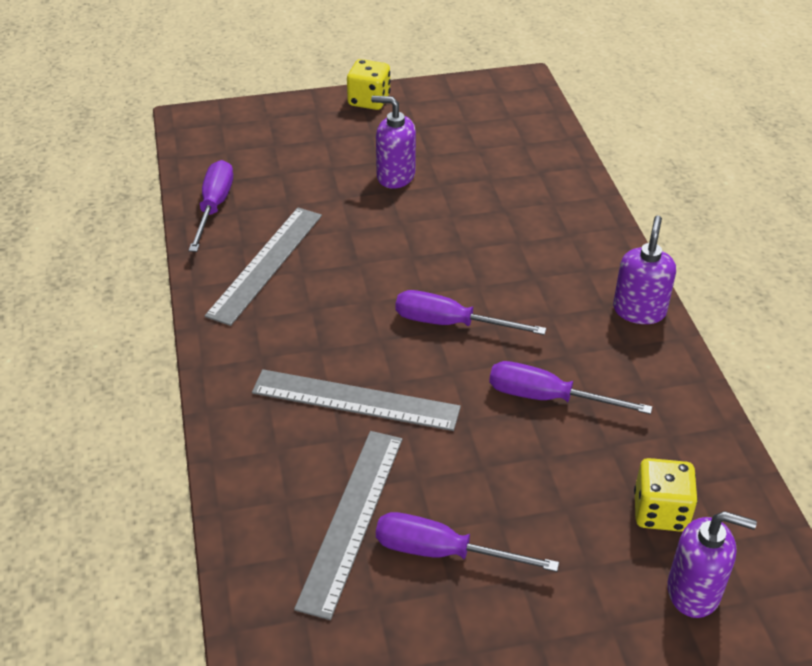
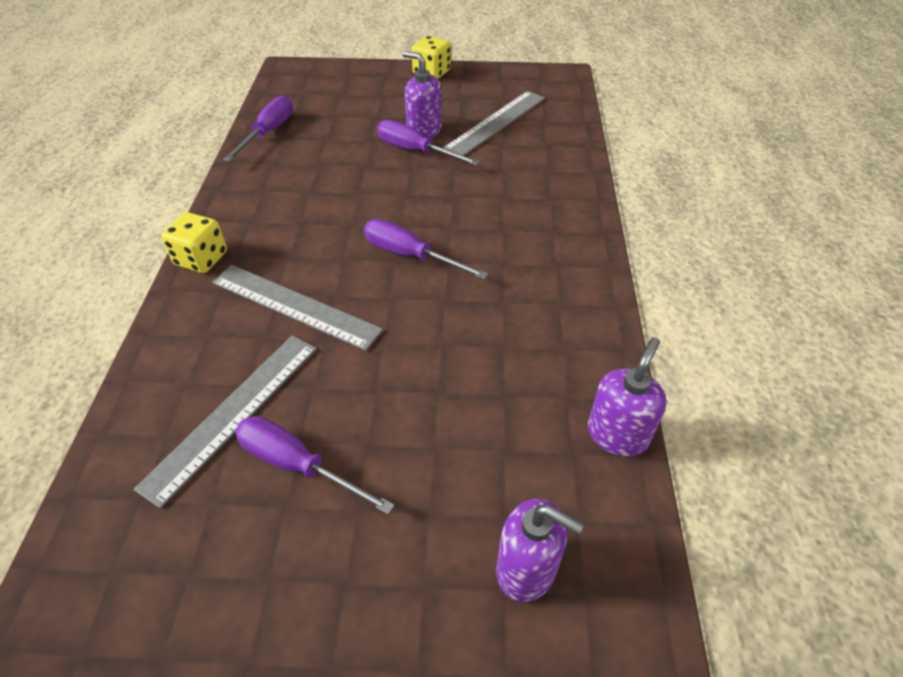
camera: 15 degrees right, 5 degrees up
grey ruler [205,207,322,326] -> grey ruler moved to [443,91,545,156]
purple screwdriver [489,361,652,414] -> purple screwdriver moved to [377,120,480,166]
purple soap dispenser [613,215,676,324] -> purple soap dispenser moved to [588,337,667,457]
yellow dice [634,458,698,532] -> yellow dice moved to [161,212,227,273]

